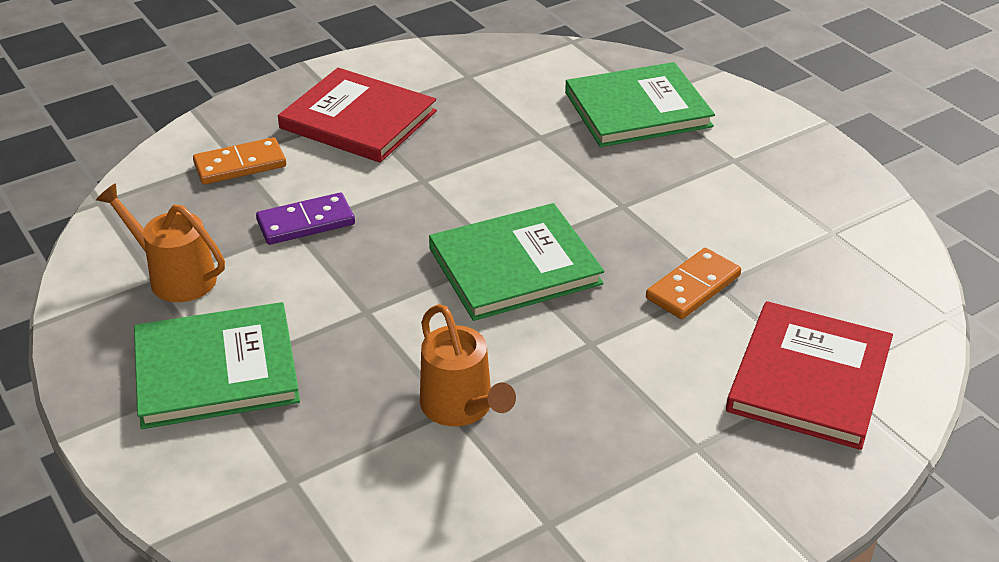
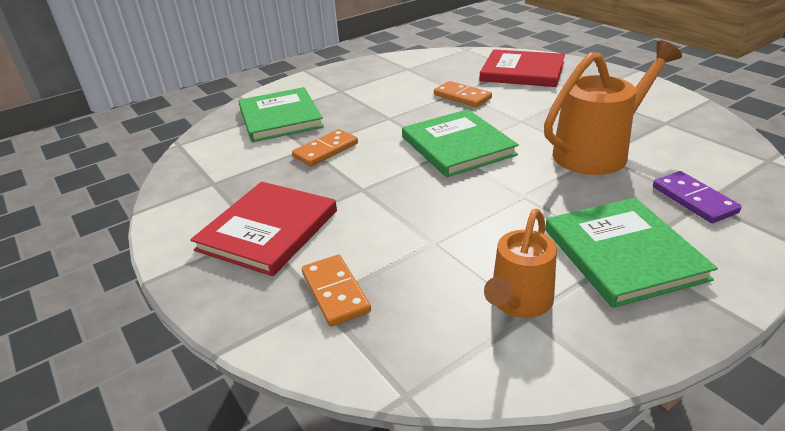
camera: 90 degrees left, 5 degrees down
purple domino [256,193,355,245] -> purple domino moved to [653,171,742,223]
orange watering can [420,304,516,426] -> orange watering can [544,41,682,175], size x1.59
none -> orange domino [292,129,358,166]

